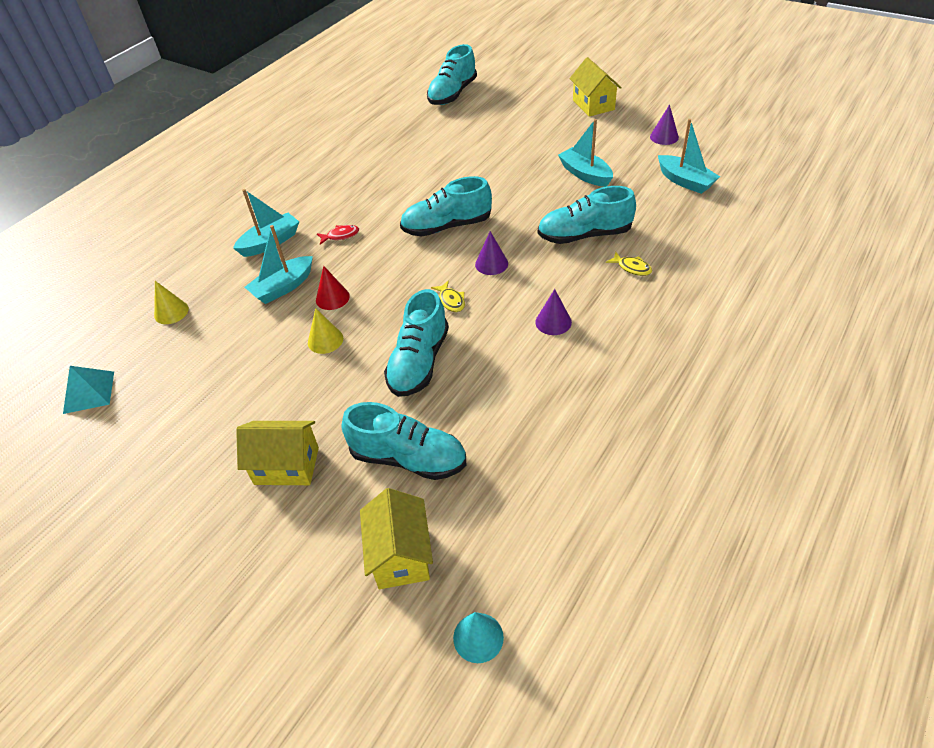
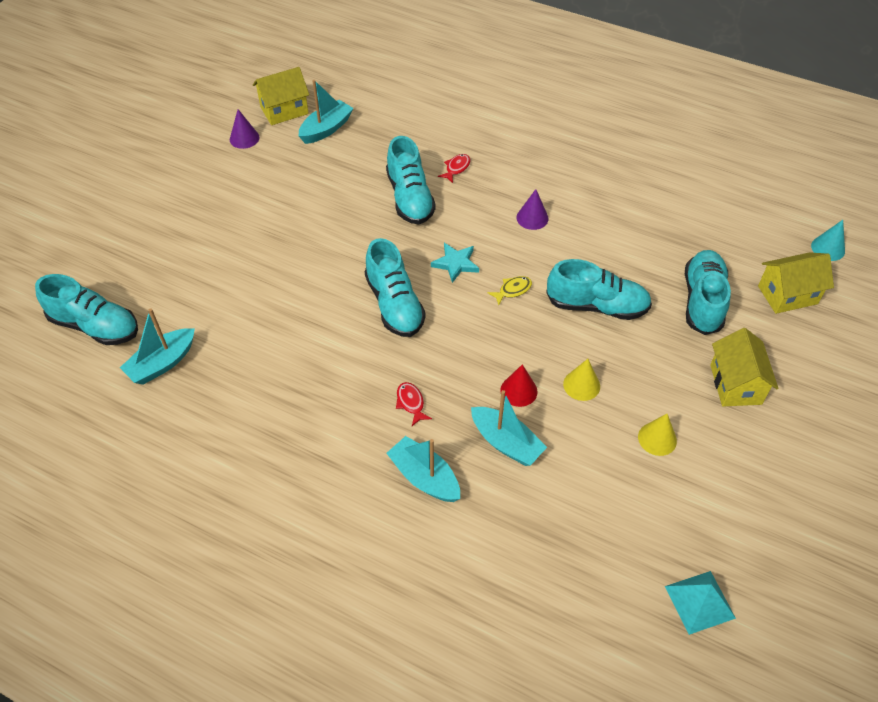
camera: 100 degrees left, 5 degrees up
yellow cone [154,281,189,324] -> yellow cone moved to [638,414,677,456]
purple cone [475,231,508,275] -> turquoise star [431,243,479,283]
turquoise boat [558,119,613,187] -> turquoise boat moved to [120,308,195,385]
yellow house [569,57,622,117] -> yellow house moved to [253,67,309,125]
yellow fish [606,252,652,276] -> red fish [438,154,470,183]

